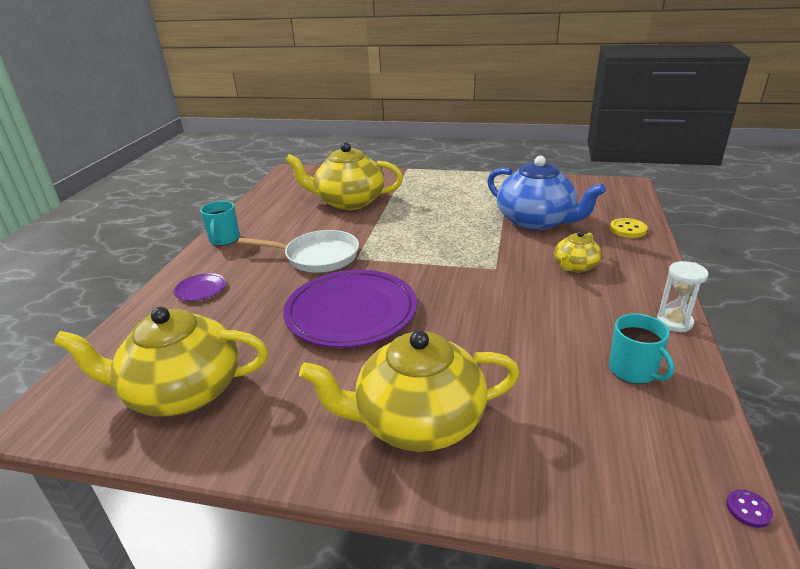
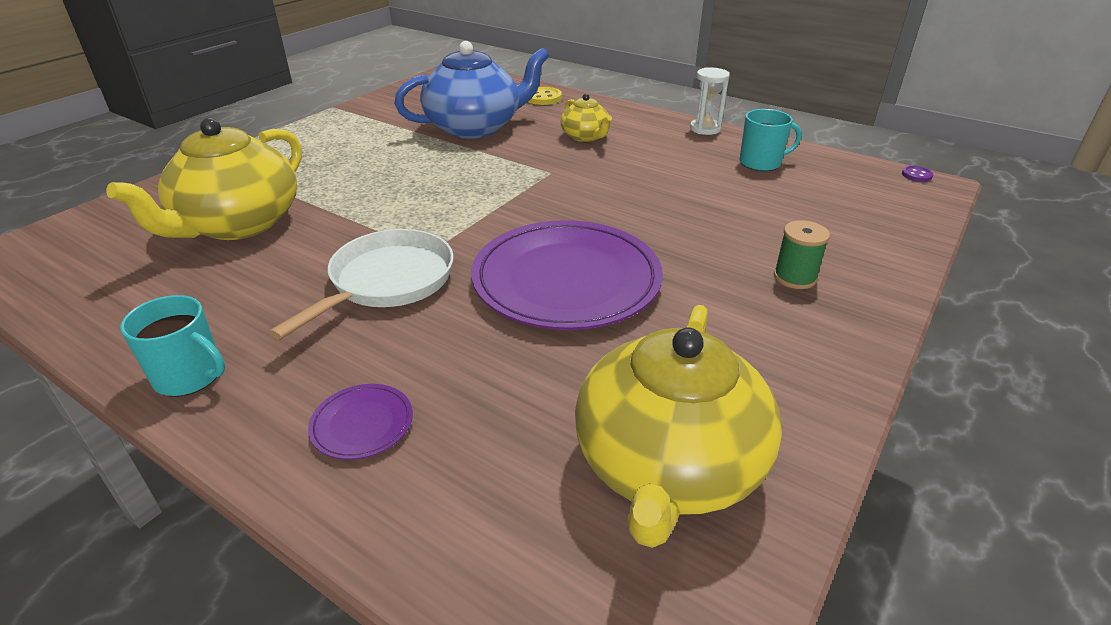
camera: 70 degrees left, 5 degrees up
yellow teapot [299,330,520,452] -> green spool [774,220,830,289]

